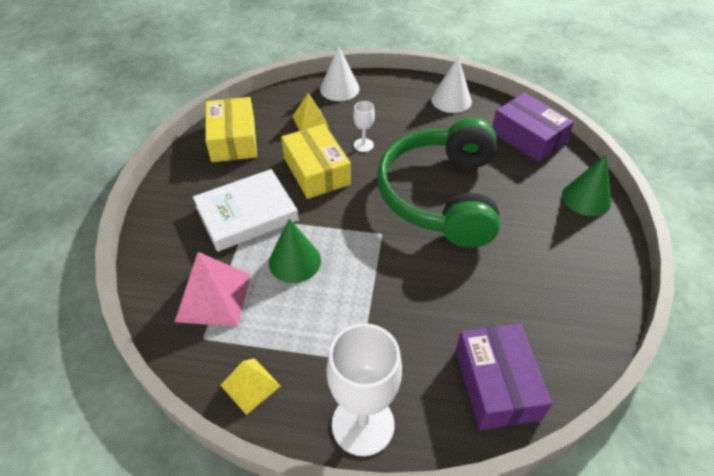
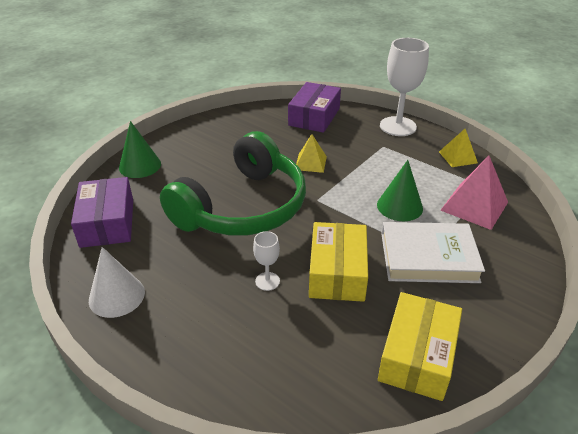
camera: 150 degrees left, 10 degrees down
yellow pyramid [292,93,329,131] -> yellow pyramid moved to [296,134,327,173]
white cone [320,45,360,101] -> none

